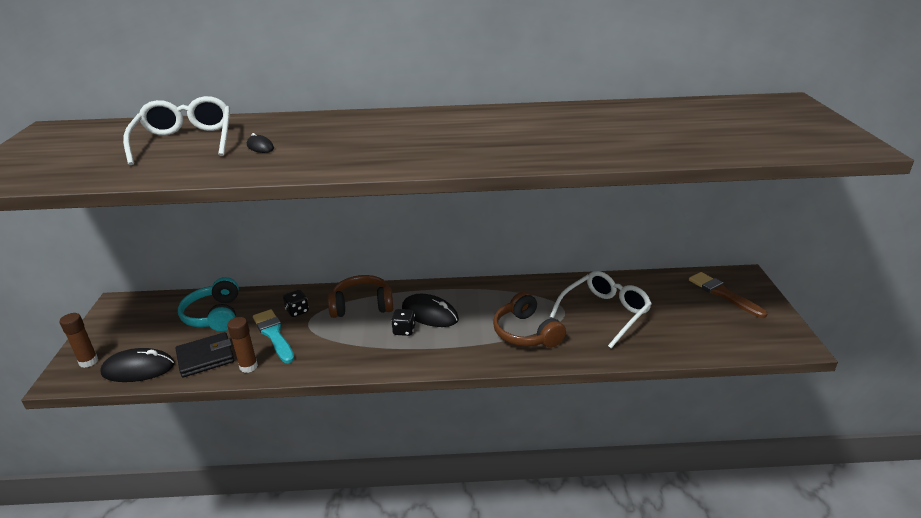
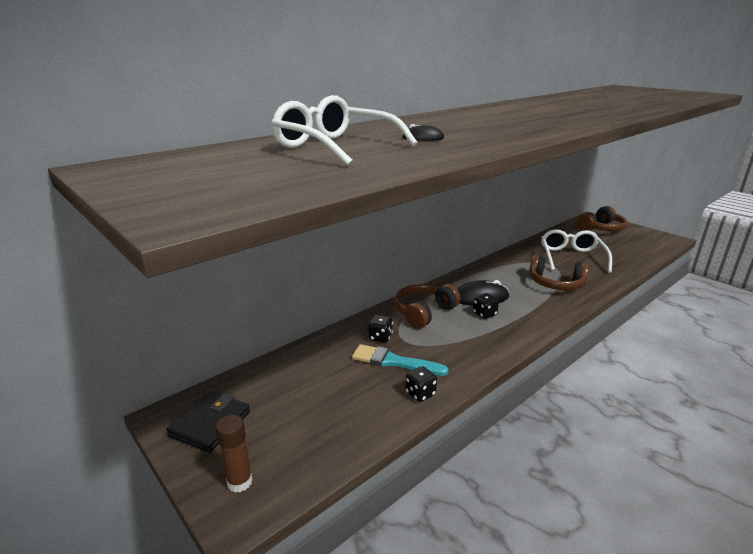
camera: 40 degrees left, 5 degrees down
black mouse [100,348,175,382] -> none
black wallet [175,332,234,378] -> black wallet moved to [166,391,250,453]
turquoise headphones [178,277,239,332] -> none
brown glue stick [227,317,258,373] -> black dice [405,366,437,402]
brown brush [689,272,767,318] -> brown headphones [577,206,628,231]

